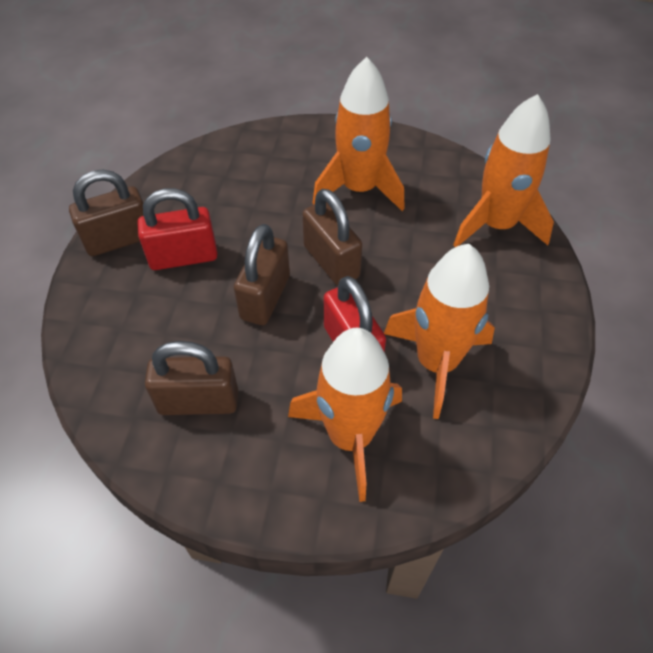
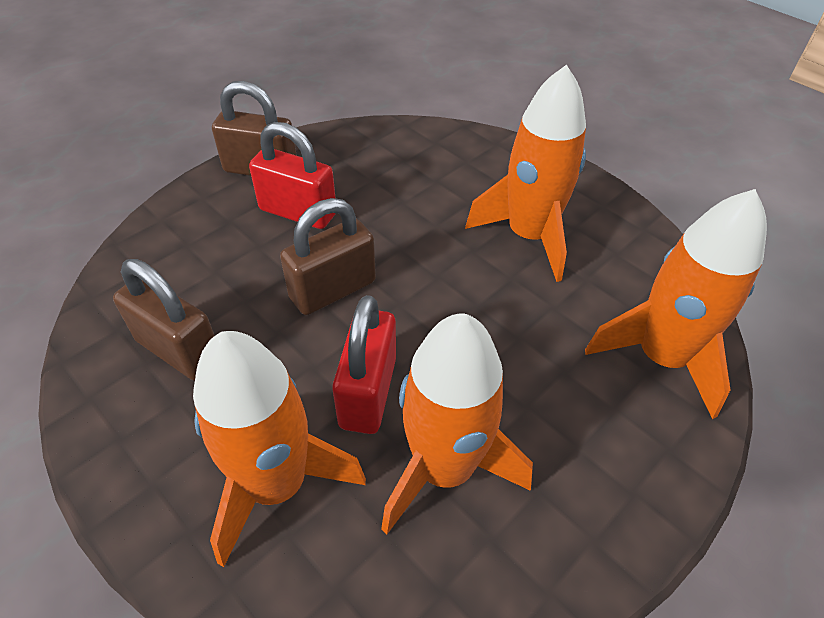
camera: 35 degrees right, 5 degrees down
brown padlock [302,189,362,286] -> none

